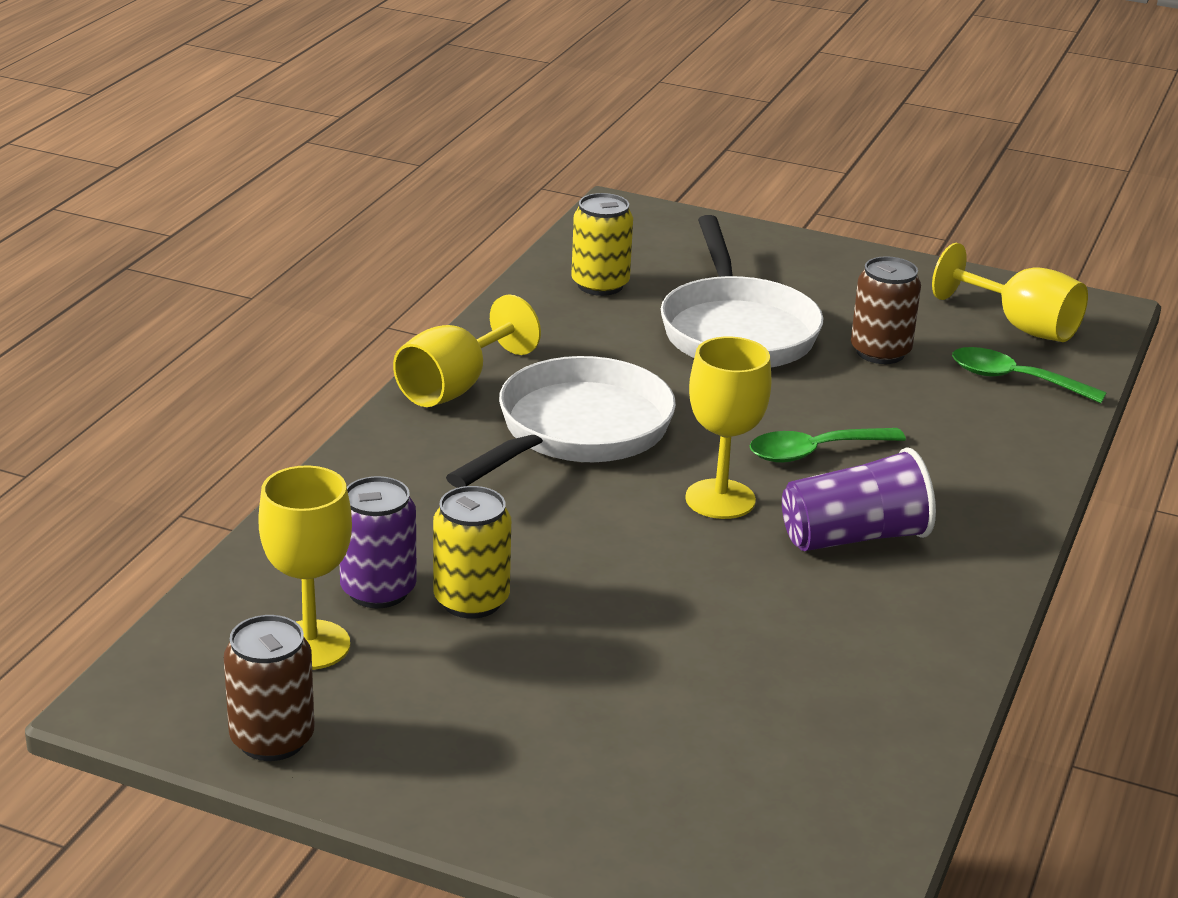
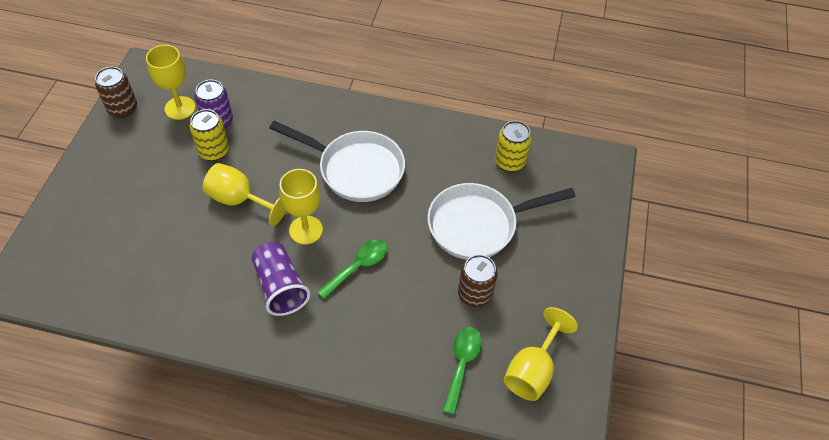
camera: 80 degrees right, 25 degrees up
yellow goblet [393,295,541,407] -> yellow goblet moved to [203,163,286,226]
green spoon [750,428,906,463] -> green spoon turned 75 degrees clockwise [317,240,387,299]

